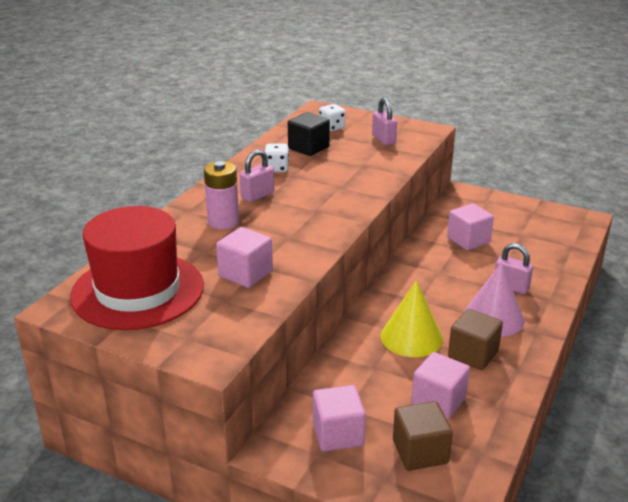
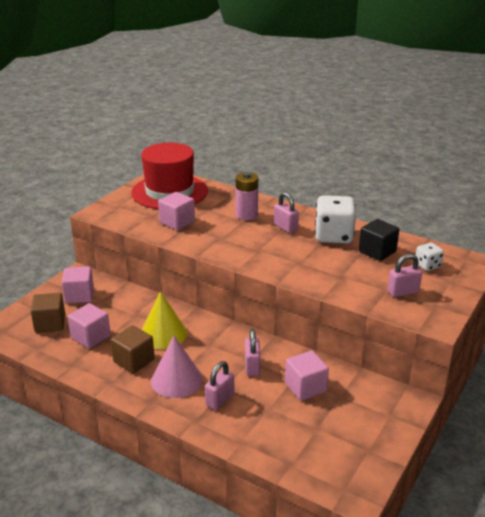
camera: 95 degrees right, 0 degrees up
white dice [265,144,289,172] -> white dice [315,195,356,243], size x1.93
none -> pink padlock [245,329,261,376]

